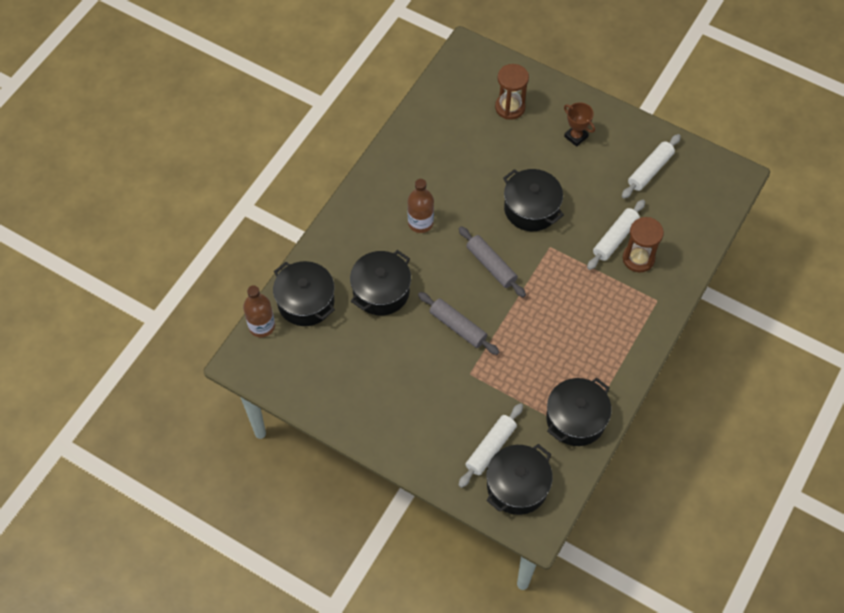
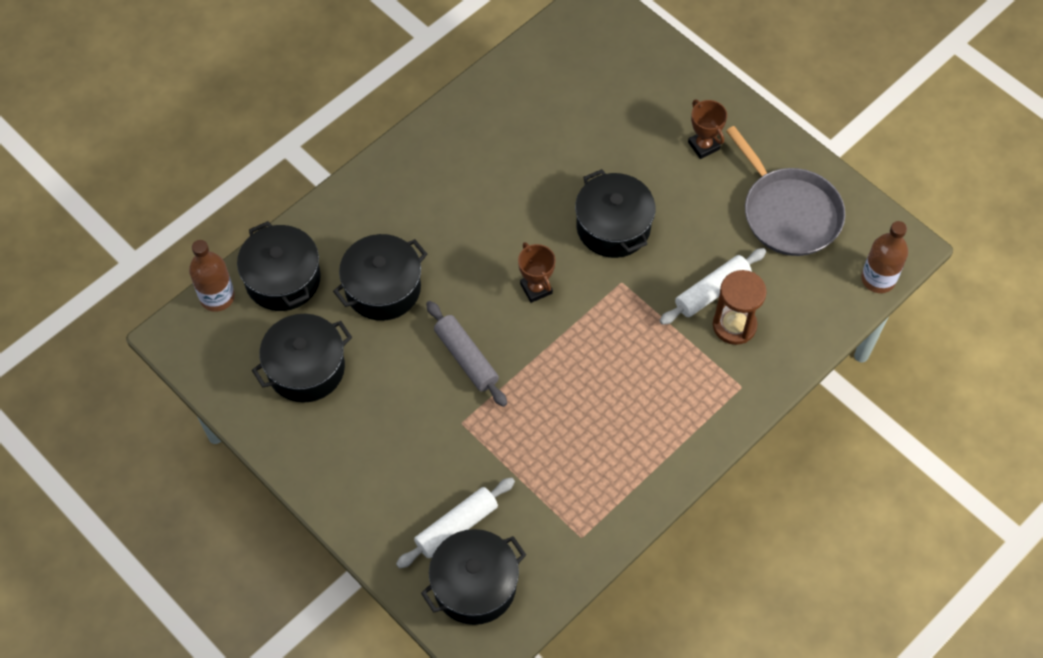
camera: 15 degrees right, 0 degrees up
brown bottle [408,179,434,233] -> brown bottle moved to [861,221,908,293]
grey rolling pin [459,226,526,297] -> brown trophy [518,242,556,303]
brown hourglass [495,64,529,120] -> none
black pot [546,378,612,446] -> black pot moved to [252,314,352,403]
white rolling pin [622,134,681,199] -> grey pan [726,126,845,256]

